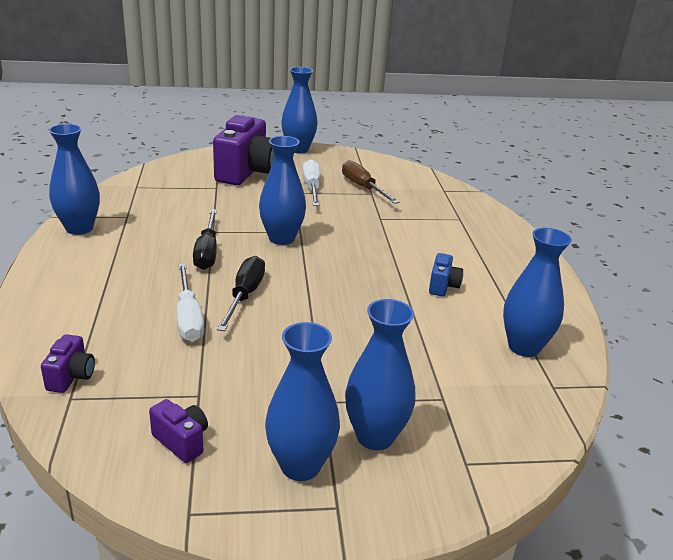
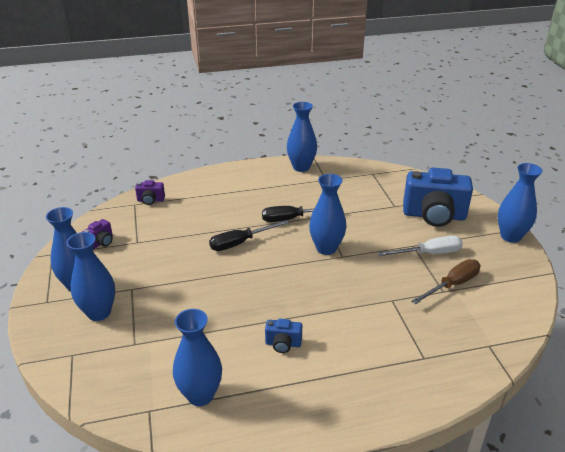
camera: 85 degrees right, 5 degrees up
white screwdriver [177,263,204,342] -> none
purple camera [213,115,275,185] -> blue camera [403,168,473,227]
black screwdriver [217,256,265,331] -> black screwdriver turned 150 degrees clockwise [209,220,289,251]

